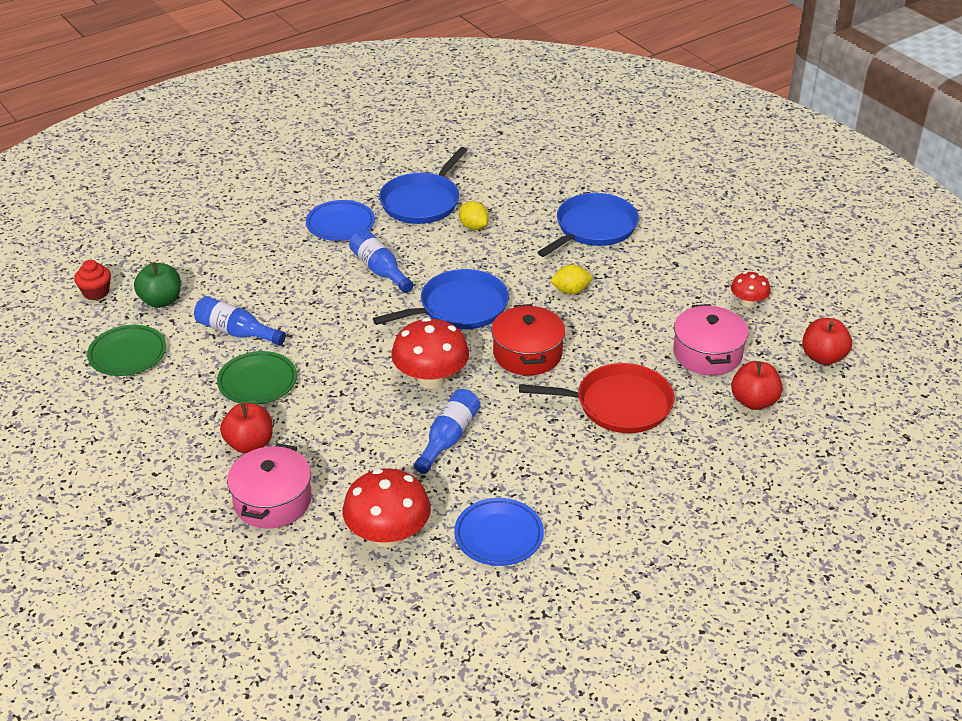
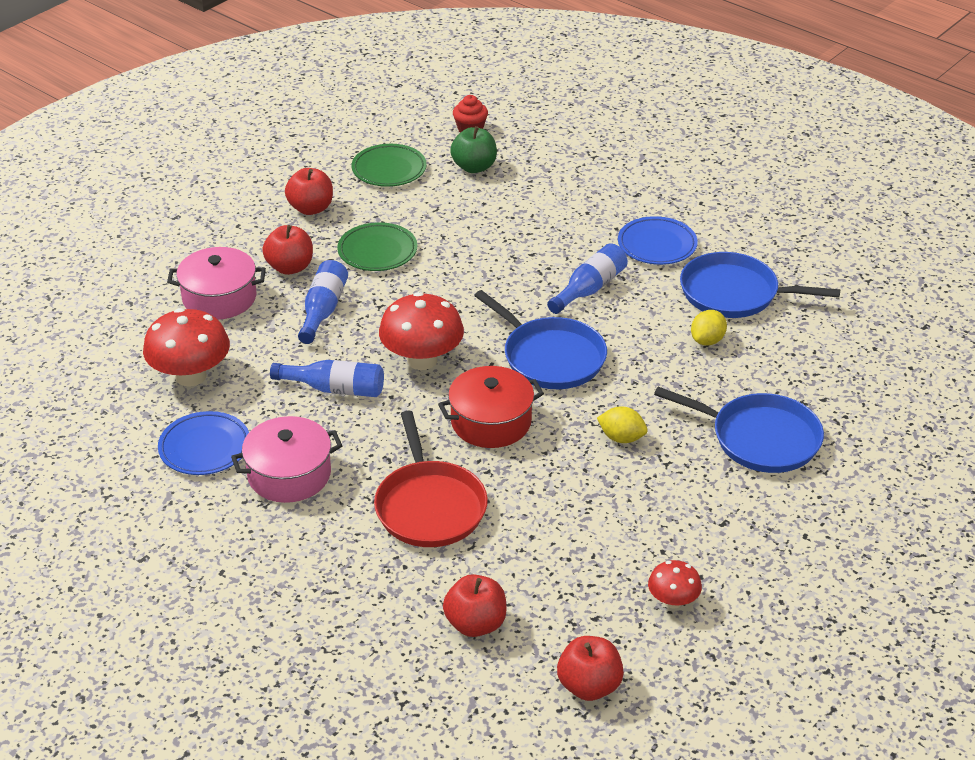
camera: 75 degrees right, 0 degrees up
blue bottle [194,296,286,346] -> blue bottle moved to [298,260,348,344]
yellow lemon [550,265,592,294] -> yellow lemon turned 45 degrees counterclockwise [597,406,647,443]
pink pot [673,304,749,375] -> pink pot moved to [231,416,342,503]
none -> red apple [285,168,333,215]

